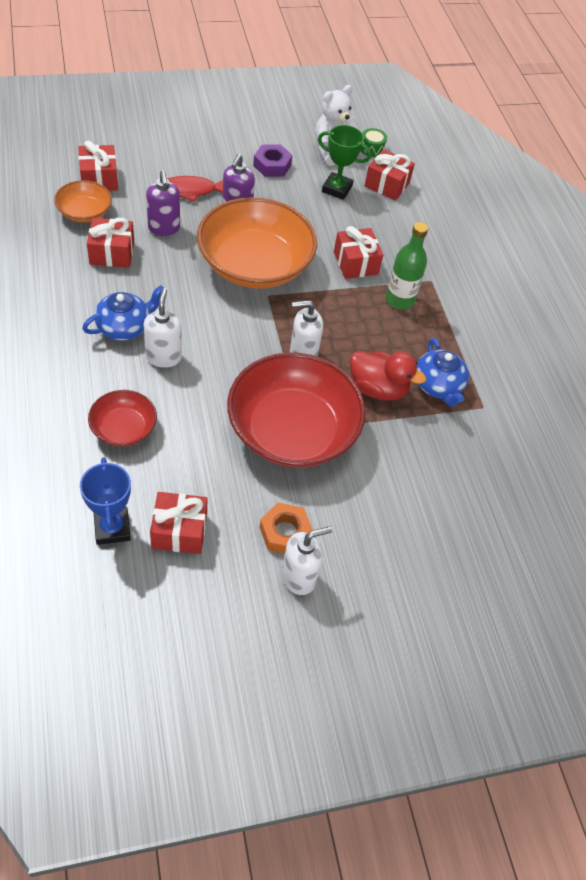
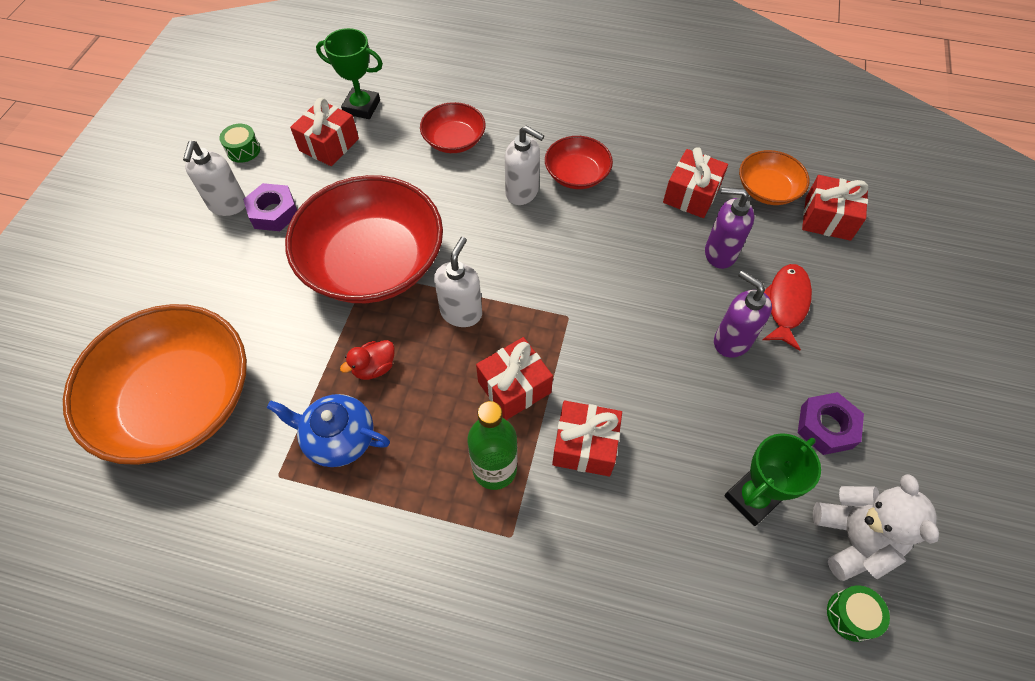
camera: 125 degrees right, 5 degrees up
blue trophy [80,458,131,545] -> green trophy [316,28,383,119]
blue teapot [82,285,164,341] -> red bowl [545,136,613,189]
orange bowl [197,197,317,289] -> orange bowl moved to [63,304,247,465]
orange nut [259,502,313,554] -> purple nut [243,183,297,231]
red duck [350,351,426,401] -> red duck [340,340,395,380], size x0.58
red gift [365,149,415,201] -> red gift moved to [476,337,553,420]
none -> green drum [219,124,260,163]

